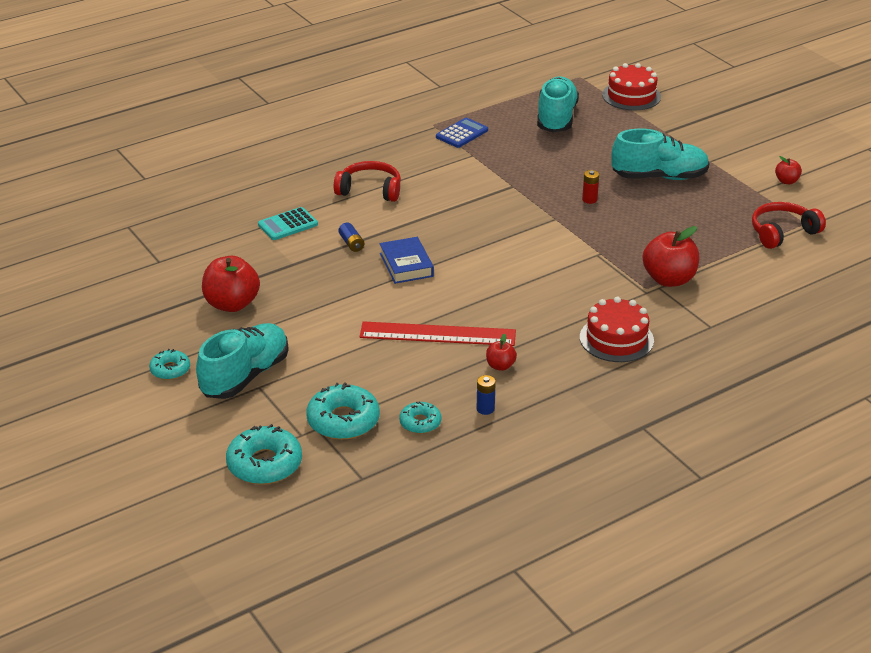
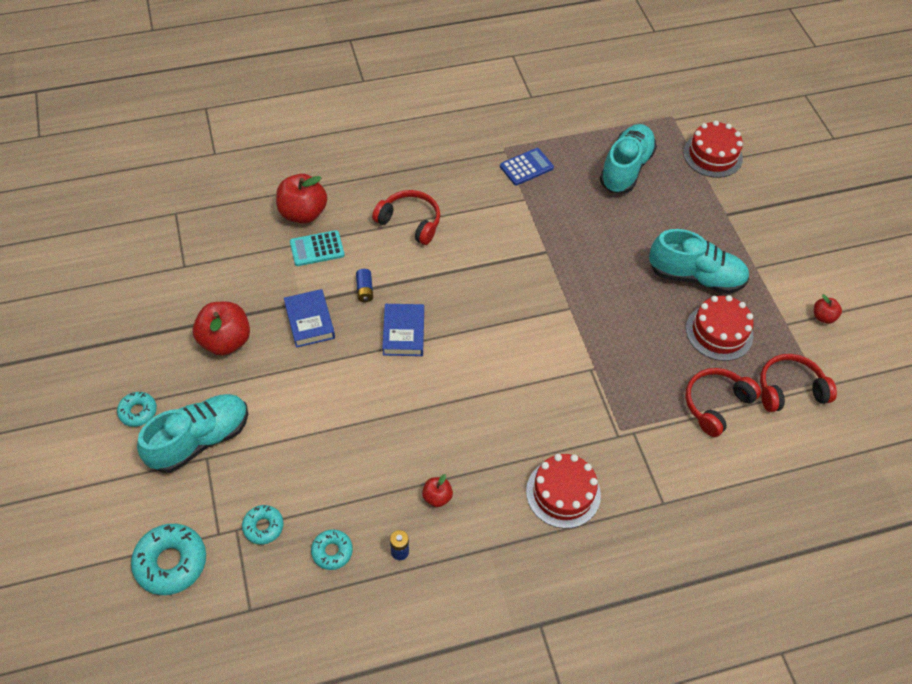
camera: 15 degrees right, 20 degrees up
turquoise donut [306,383,380,440] -> turquoise donut [242,505,284,545], size x0.58
red ruler [360,321,516,346] -> none
red battery [582,170,599,204] -> none
red apple [643,226,699,287] -> red apple moved to [276,174,327,224]
none -> blue book [284,289,335,348]
none -> red headphones [685,368,761,437]
none -> red cake [686,295,754,361]

